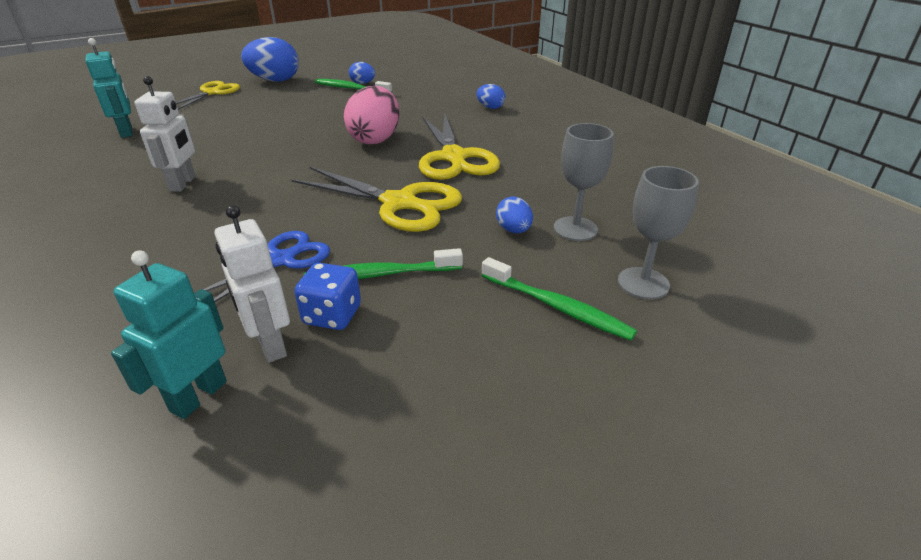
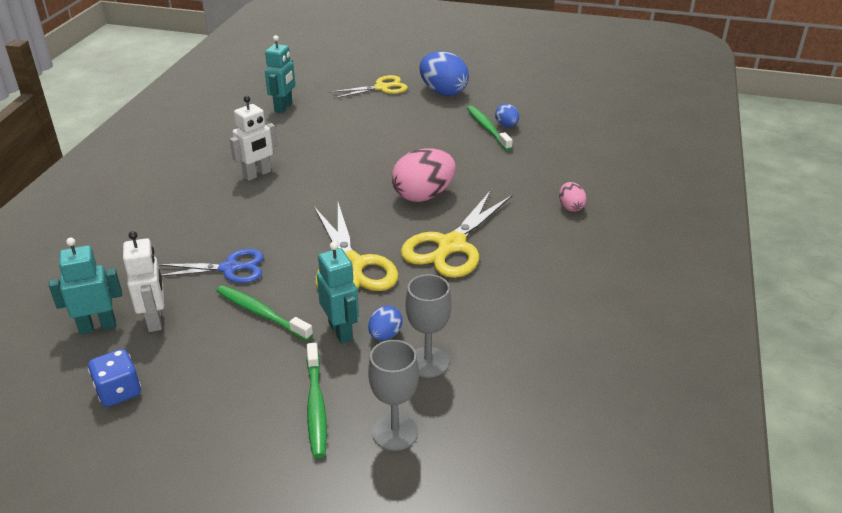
camera: 45 degrees right, 0 degrees up
white robot [215,205,290,363] -> white robot turned 150 degrees clockwise [123,231,164,332]
blue dice [295,263,361,330] -> blue dice moved to [88,349,141,407]
blue egg [477,84,505,109] -> pink egg [559,182,587,212]
none -> turquoise robot [317,242,359,343]

